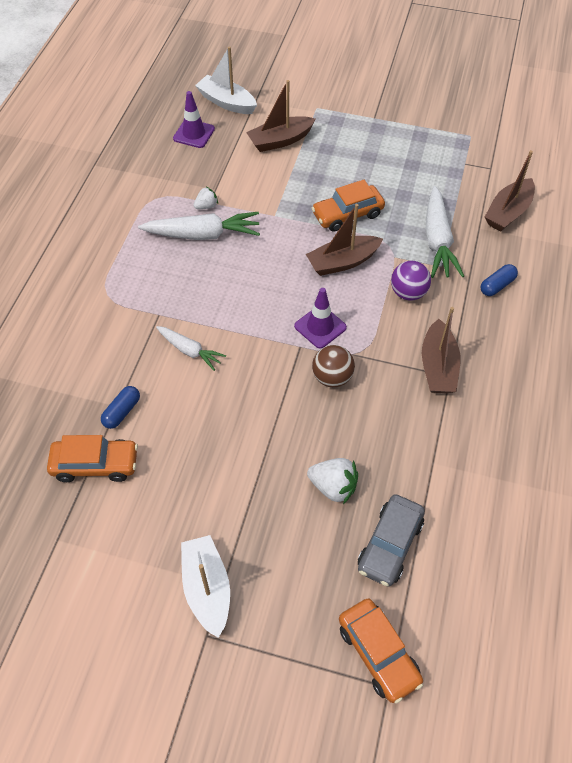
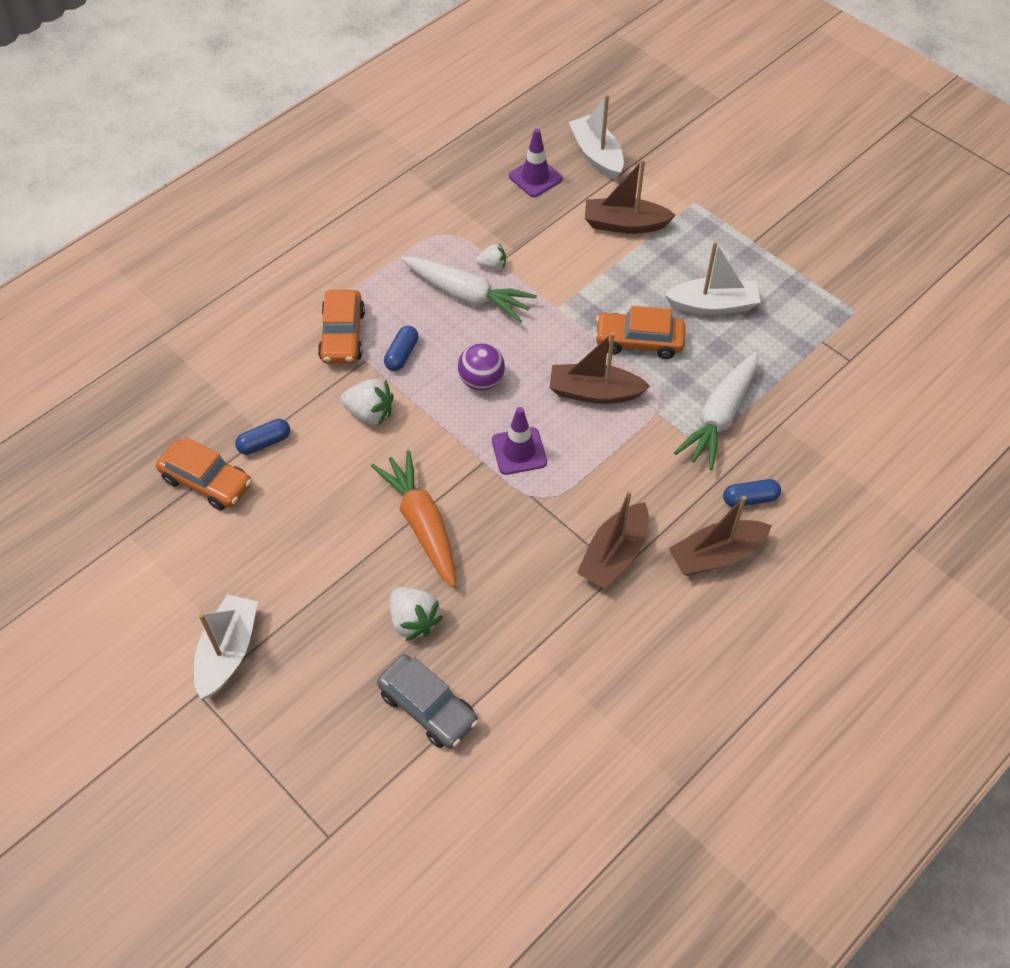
camera: 30 degrees right, 0 degrees up
white carrot [156,326,226,371] -> white strawberry [340,379,394,426]
brown ball [312,345,355,387] -> none
orange car [339,599,423,704] -> orange car moved to [318,290,365,364]
grey car [358,494,425,587] -> grey car turned 105 degrees counterclockwise [377,654,478,749]
purple ball [391,261,431,301] -> purple ball moved to [458,343,505,391]
brown boat [485,150,535,231] -> brown boat moved to [669,496,772,576]
none -> orange carrot [371,450,456,587]
none -> blue capsule [384,326,419,371]
none -> white boat [664,242,761,315]

